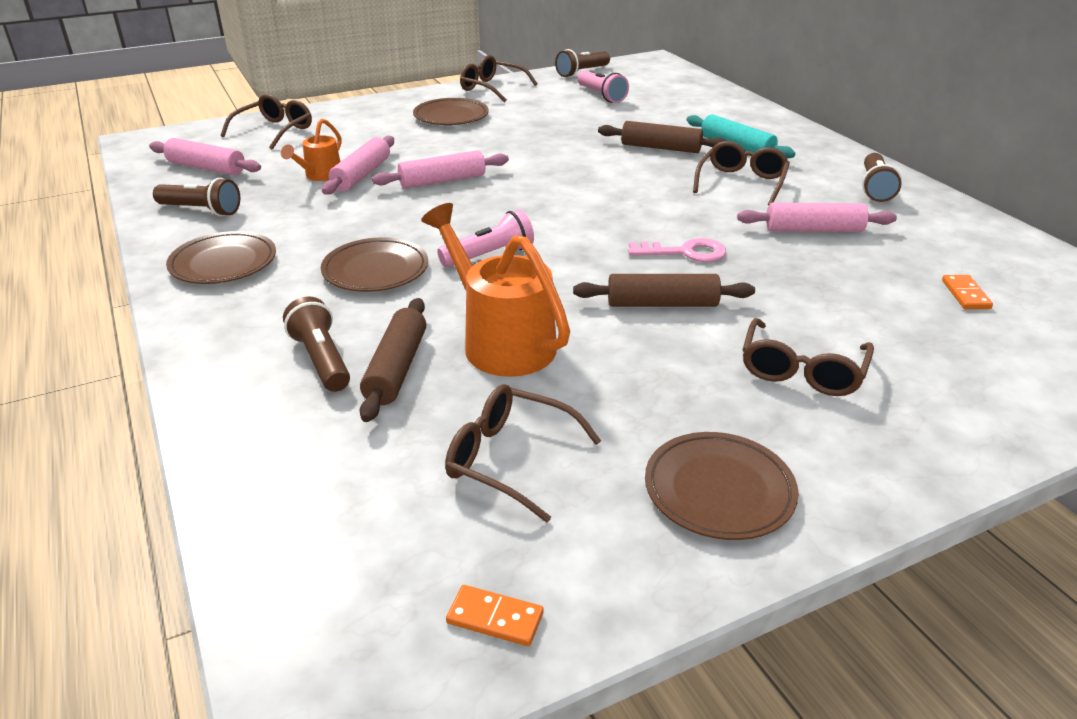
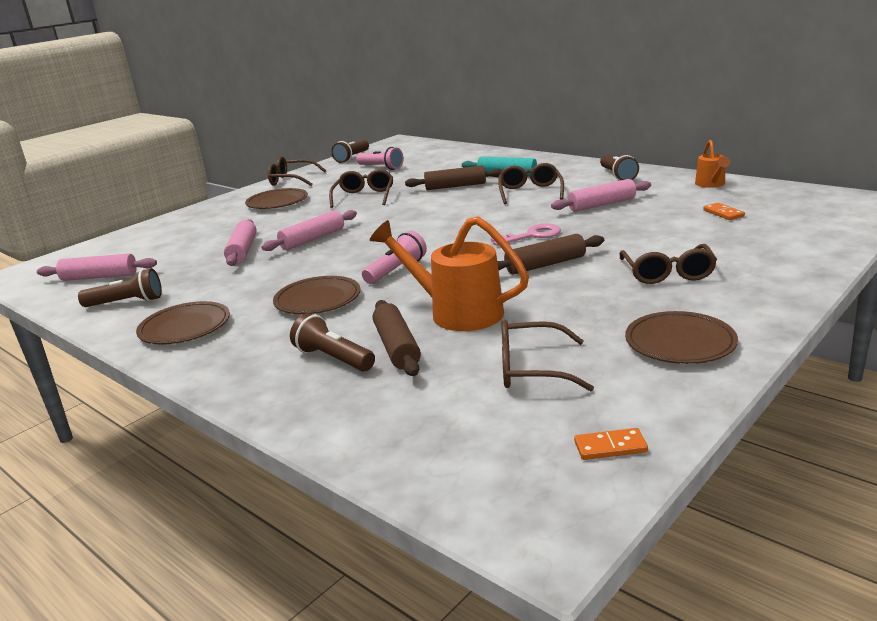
camera: 20 degrees left, 10 degrees down
brown glasses [221,94,312,150] -> brown glasses moved to [329,169,393,208]
orange watering can [281,118,341,181] -> orange watering can moved to [695,140,730,188]

